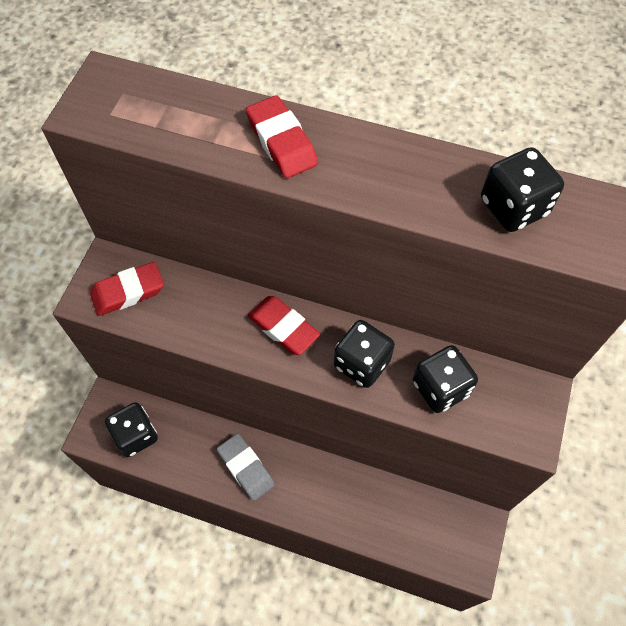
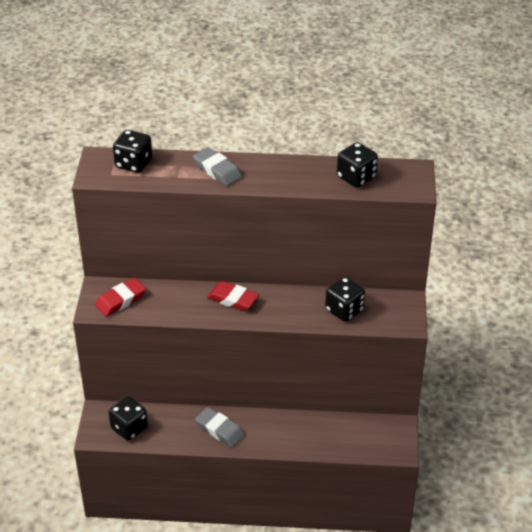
camera: 15 degrees left, 20 degrees down
red eraser [246,95,318,178] -> grey eraser [193,147,242,186]
black dice [334,320,395,388] -> black dice moved to [113,130,152,173]

